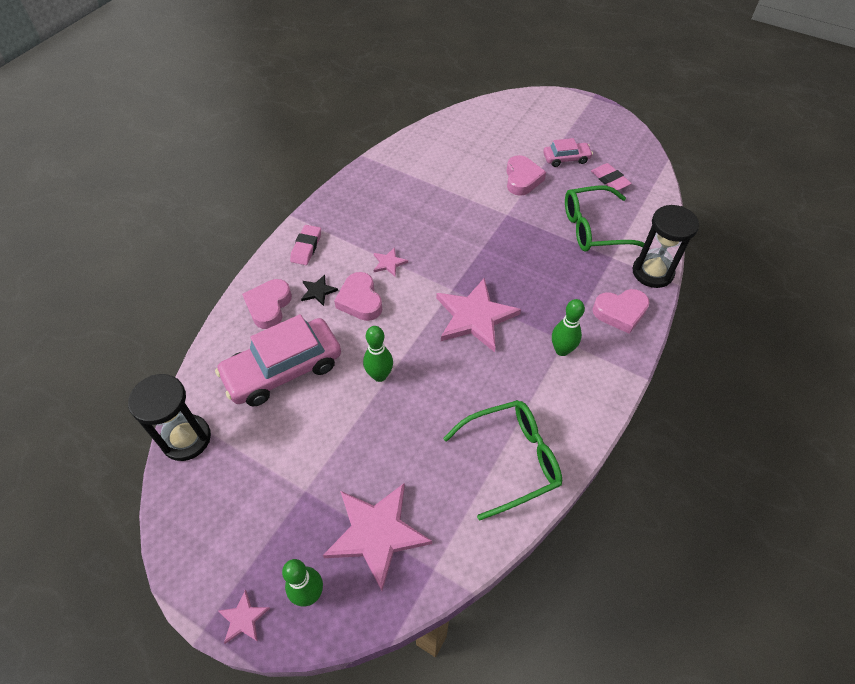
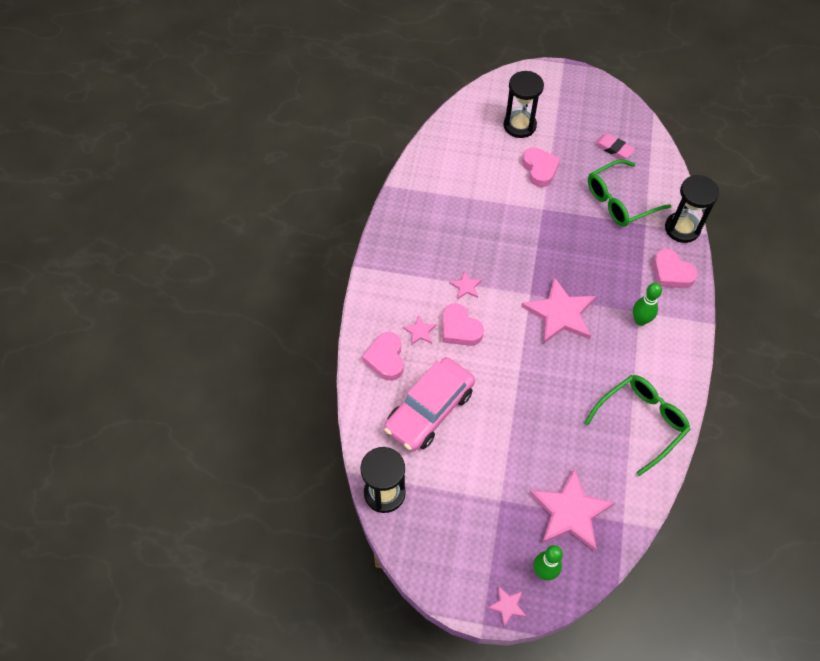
camera: 20 degrees left, 5 degrees up
pink eraser [290,225,321,265] -> none
black star [301,275,338,306] -> pink star [403,315,437,345]
green bowling pin [363,326,393,382] -> none
pink car [543,138,593,167] -> none
pink heart [593,289,650,334] -> pink heart turned 75 degrees clockwise [653,249,698,288]
none -> black hourglass [504,71,544,138]

